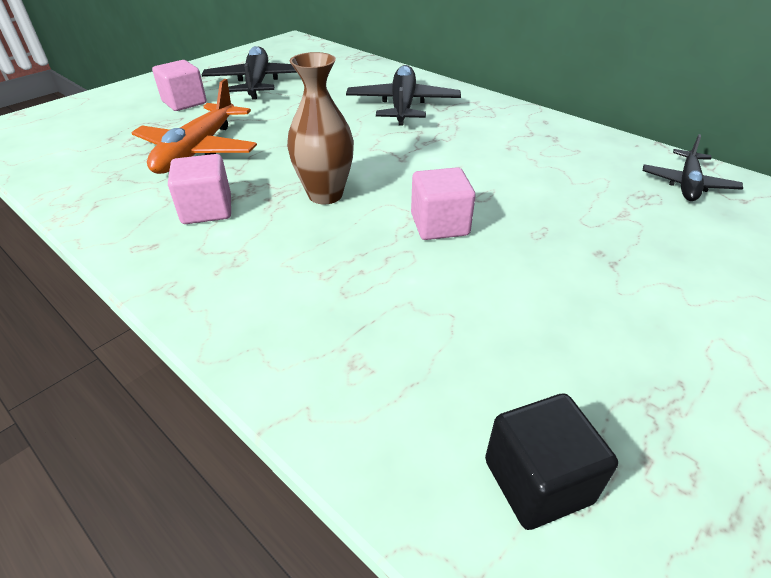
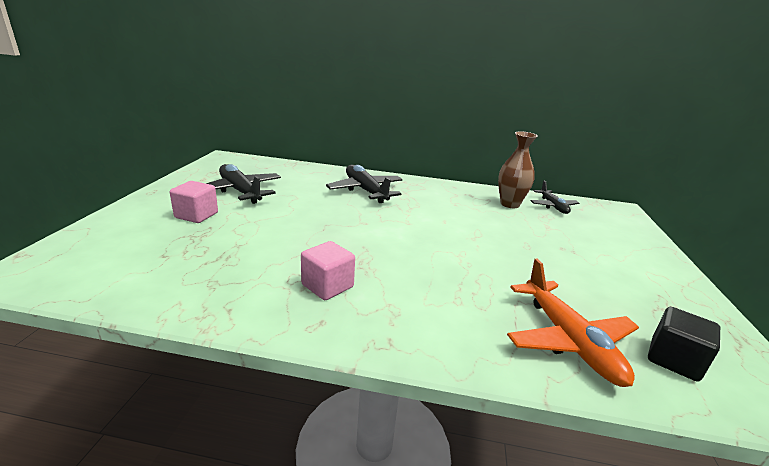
camera: 35 degrees left, 15 degrees down
orange plane [132,79,257,174] -> orange plane moved to [507,259,639,387]
brown vase [287,52,354,204] -> brown vase moved to [498,131,538,208]
pink cube [411,167,476,240] -> none

